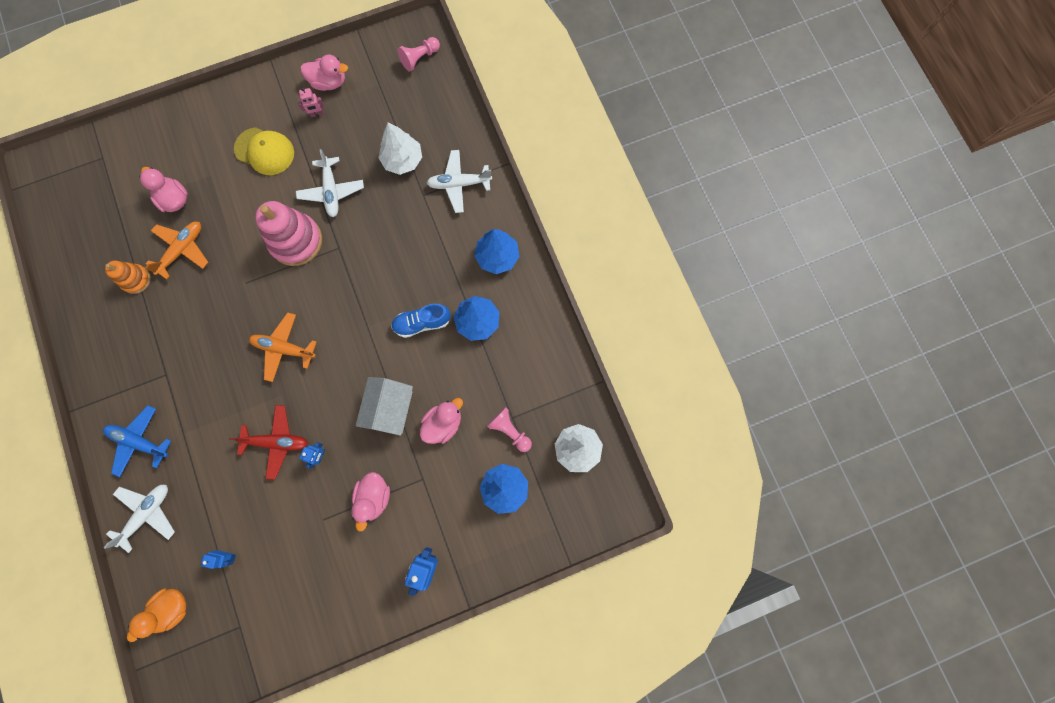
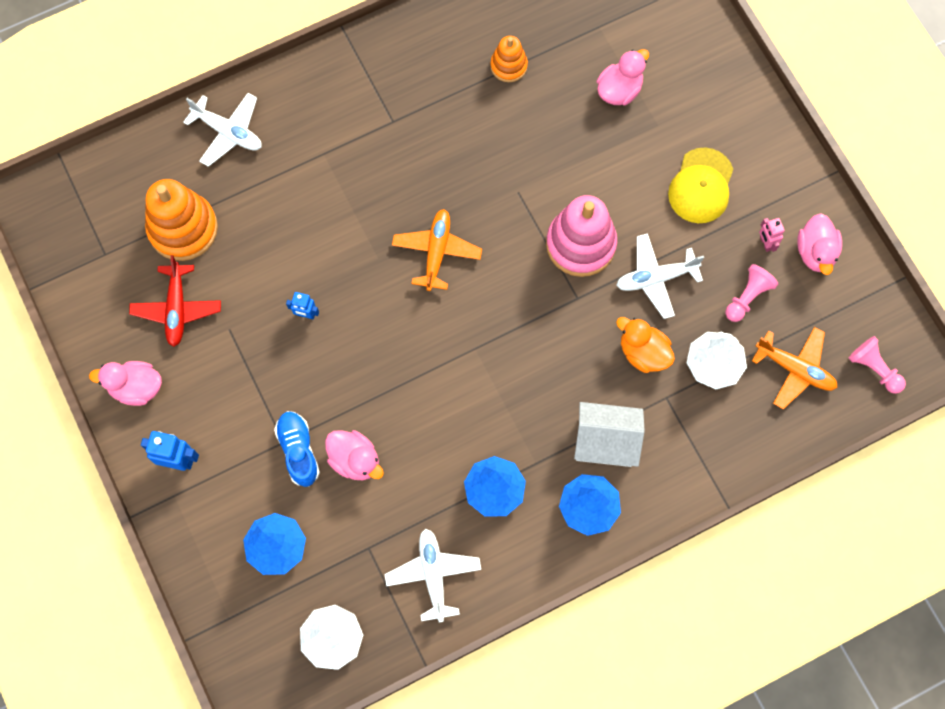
camera: 85 degrees right, 5 degrees down
blue plane [103,405,171,477] -> none
orange duck [127,588,186,642] -> orange duck moved to [616,317,675,373]
orange plane [144,222,208,279] -> orange plane moved to [752,327,837,409]
blue robot [201,550,236,569] -> orange stacking toy [145,179,218,261]
red plane [229,405,308,480] -> red plane moved to [129,255,221,347]
pink duck [351,472,390,532] -> pink duck moved to [89,361,162,406]
white house [356,377,413,436] -> white house moved to [574,402,645,467]
blue shoe [391,304,451,338] -> blue shoe moved to [274,411,320,487]
white plane [427,150,492,213] -> white plane moved to [385,529,481,622]
pink pawn [487,407,532,452] -> pink pawn moved to [725,264,778,322]

